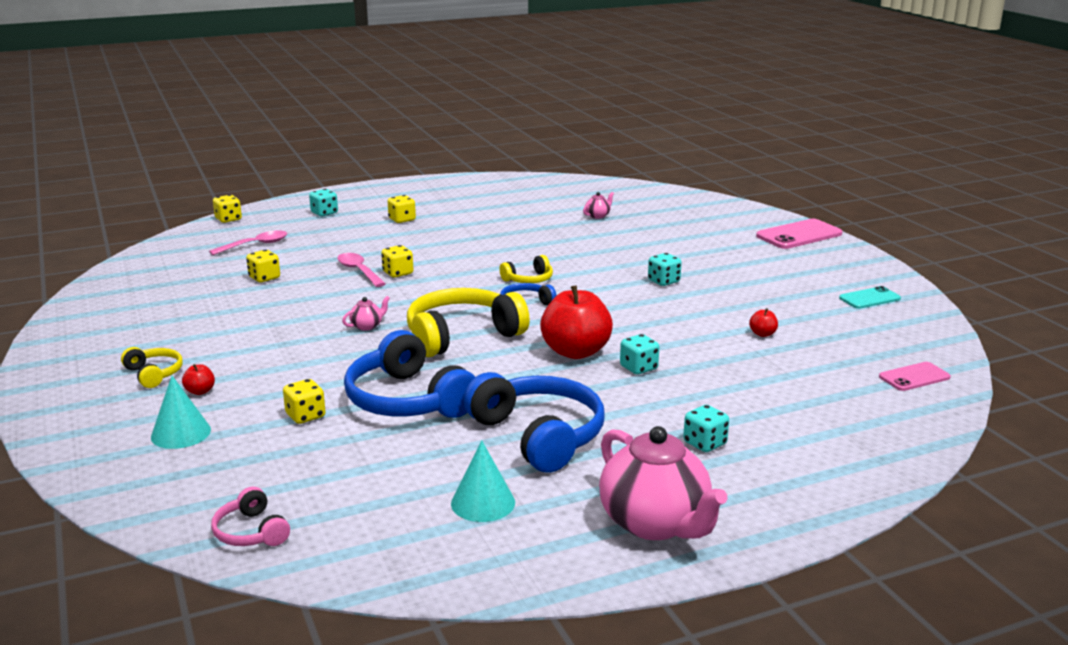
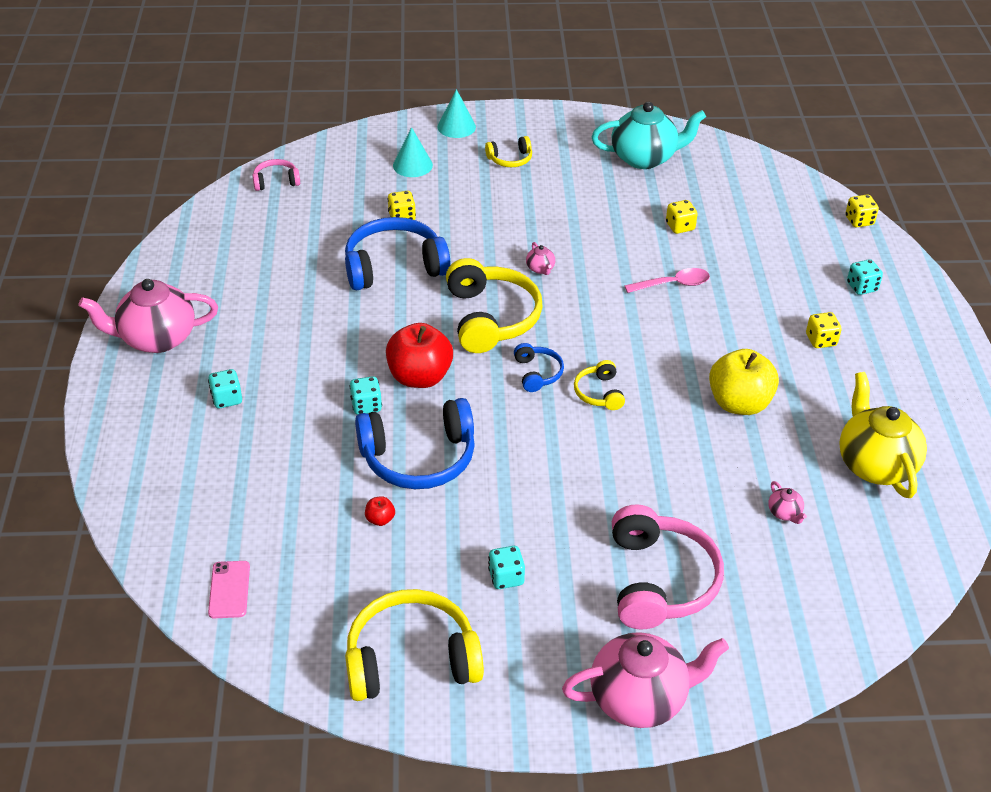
camera: 110 degrees right, 20 degrees up
red apple [182,364,215,395] -> none
pink spoon [209,231,287,255] -> none
yellow dice [381,245,413,278] -> none
turquoise cone [451,440,515,522] -> turquoise cone moved to [437,89,476,138]
blue headphones [463,372,604,473] -> blue headphones moved to [355,398,475,489]
turquoise dice [648,253,682,286] -> turquoise dice moved to [488,546,525,589]
pink phone [756,219,842,249] -> pink teapot [562,632,729,728]
turquoise phone [839,286,901,309] -> yellow headphones [345,589,484,701]
none -> turquoise teapot [591,102,706,169]
none -> pink headphones [612,505,724,630]
none -> yellow apple [709,349,779,415]
none -> yellow teapot [839,372,927,498]

